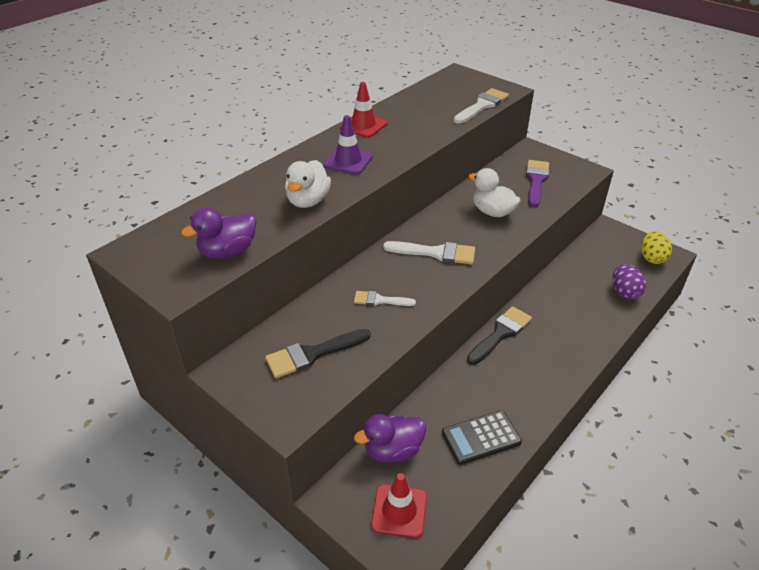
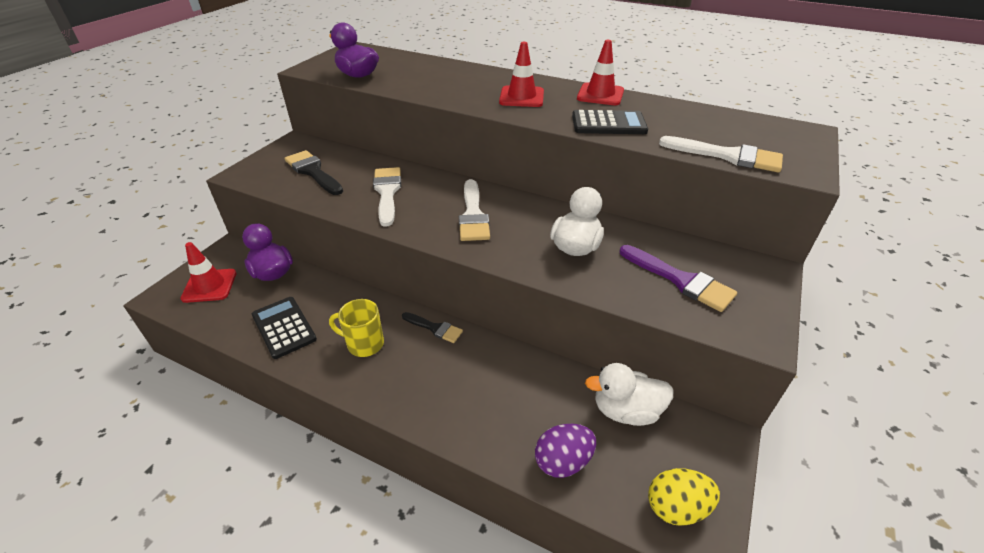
camera: 75 degrees right, 0 degrees up
white duck [285,160,331,208] -> white duck moved to [585,363,674,426]
purple traffic cone [324,115,373,174] -> red traffic cone [499,42,544,107]
white brush [354,291,416,306] -> white brush [373,167,401,227], size x1.61
black brush [467,306,532,365] -> black brush [402,312,463,343], size x0.62
purple brush [526,160,549,207] -> purple brush turned 45 degrees clockwise [619,245,737,312]
none -> yellow mug [329,299,384,357]
none -> black calculator [572,110,648,134]

